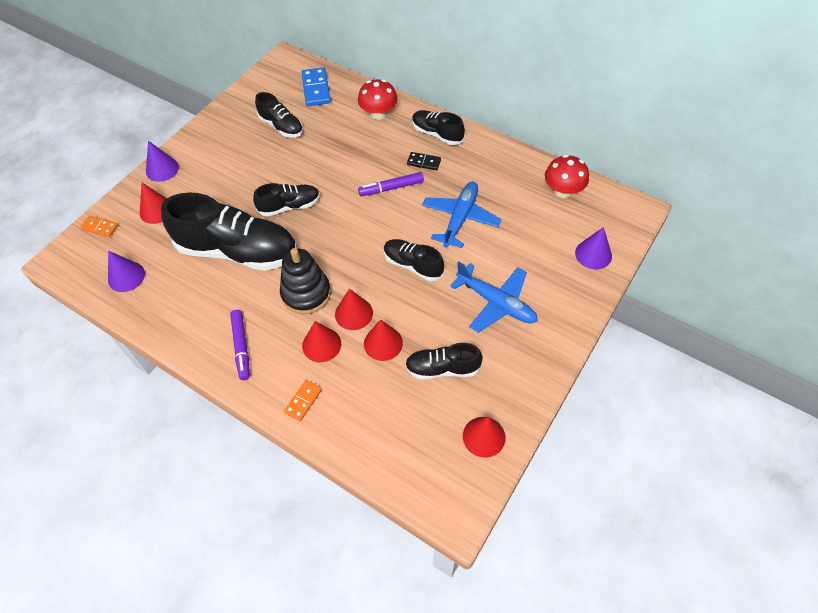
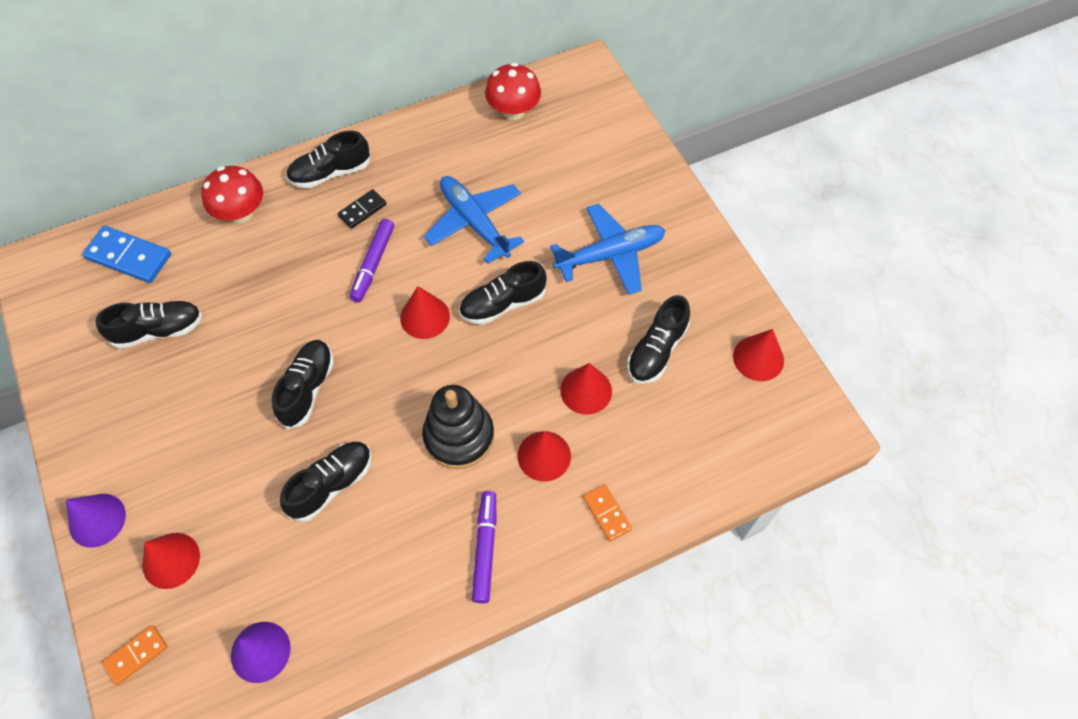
camera: 60 degrees left, 5 degrees up
black shoe [161,192,297,271] -> black shoe [280,442,372,522], size x0.51
purple marker [230,310,250,380] -> purple marker turned 105 degrees counterclockwise [472,491,496,603]
red cone [335,289,373,330] -> red cone moved to [400,286,450,339]
purple cone [575,227,612,269] -> none

